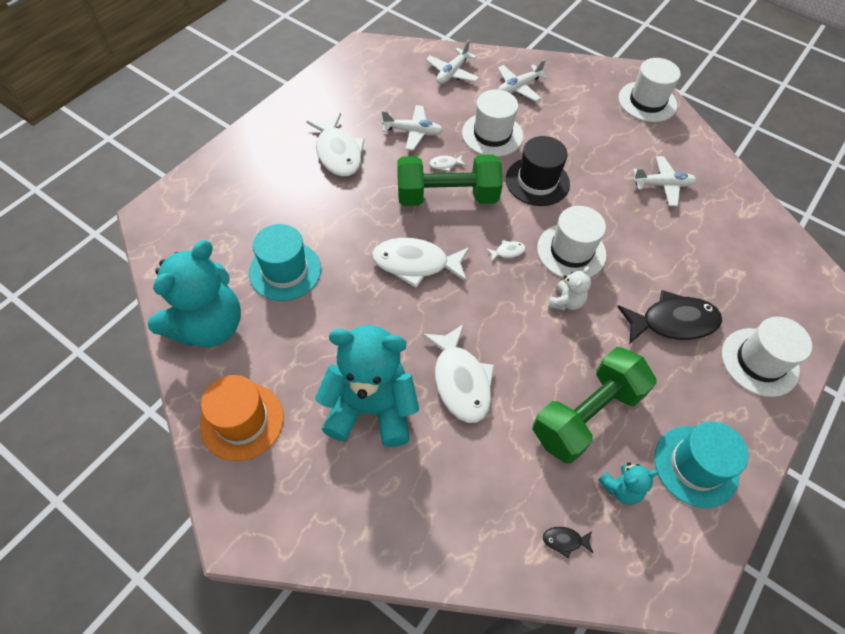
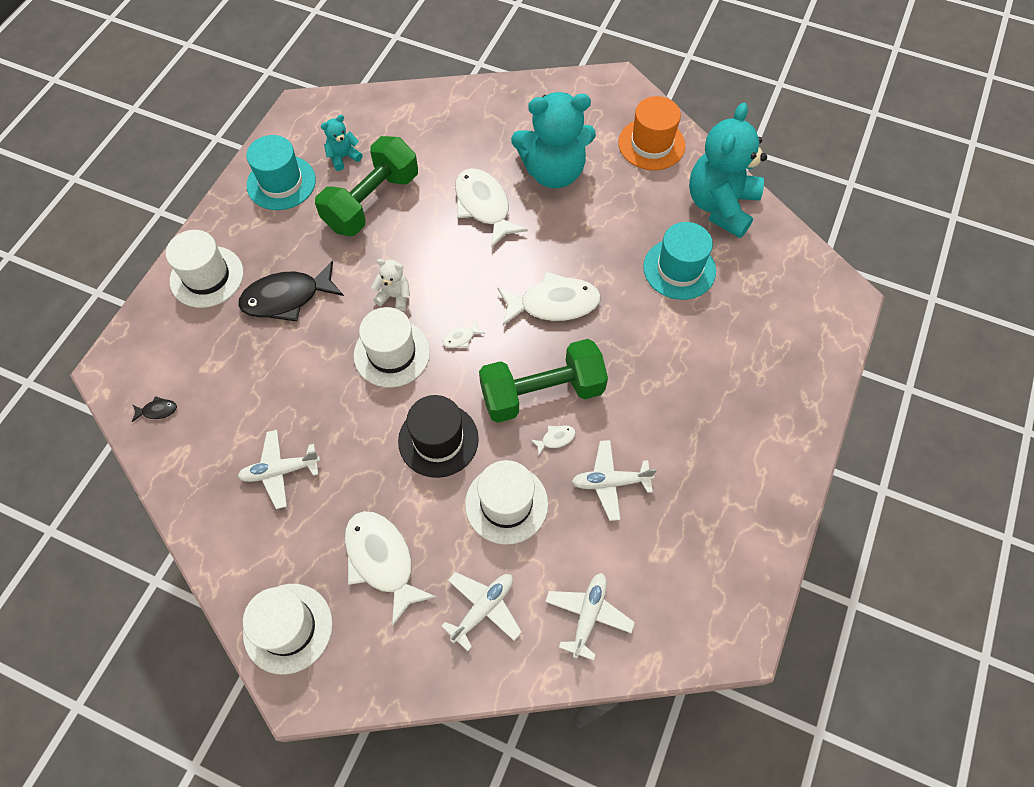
camera: 170 degrees right, 5 degrees up
white fish [306,113,365,177] -> white fish moved to [345,511,436,626]
black fish [543,527,593,558] -> black fish moved to [132,396,177,422]
white teddy bear [548,266,591,311] -> white teddy bear turned 90 degrees clockwise [371,259,410,311]

